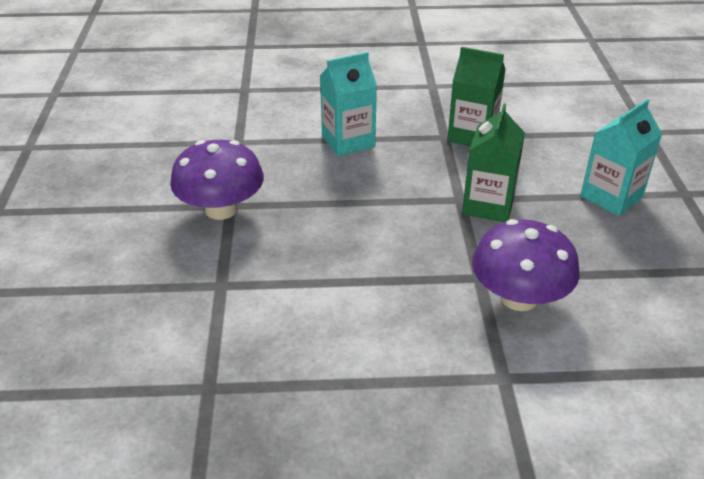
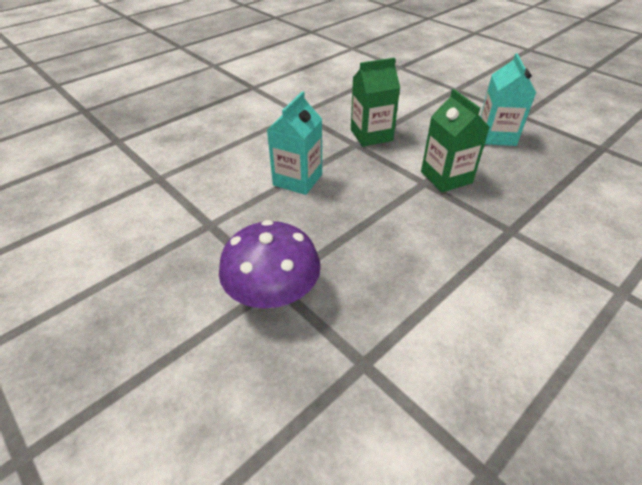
camera: 40 degrees left, 5 degrees up
purple mushroom [472,219,580,311] -> none

